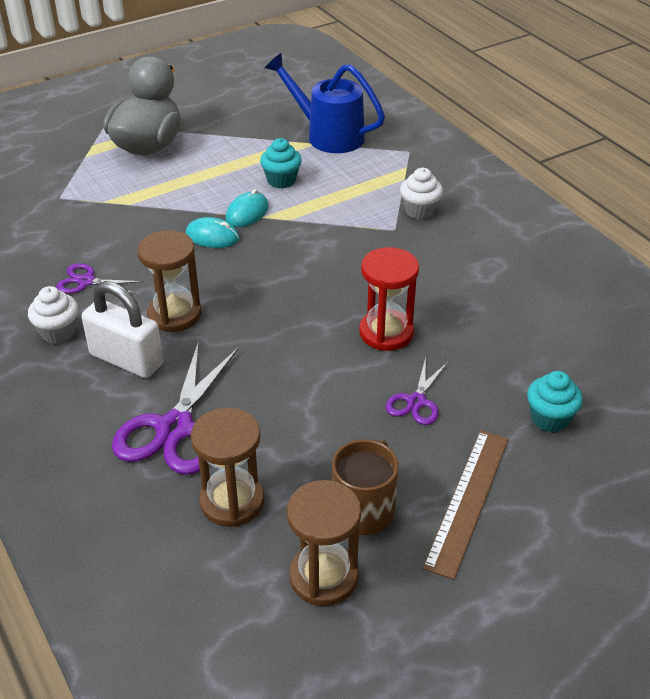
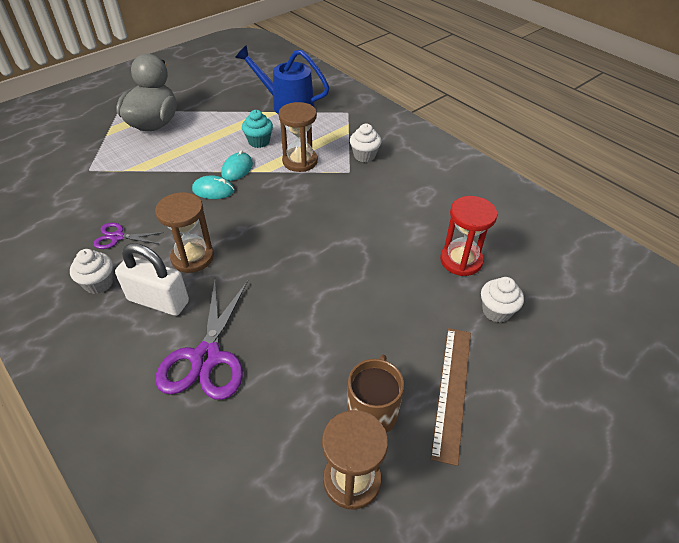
camera: 10 degrees left, 5 degrees up
brown hourglass [191,408,264,527] -> brown hourglass moved to [279,102,318,172]
red hourglass [359,247,419,351] -> red hourglass moved to [440,196,498,276]
purple scissors [386,357,448,425] -> none
turquoise cupcake [527,371,583,432] -> white cupcake [481,277,524,323]

